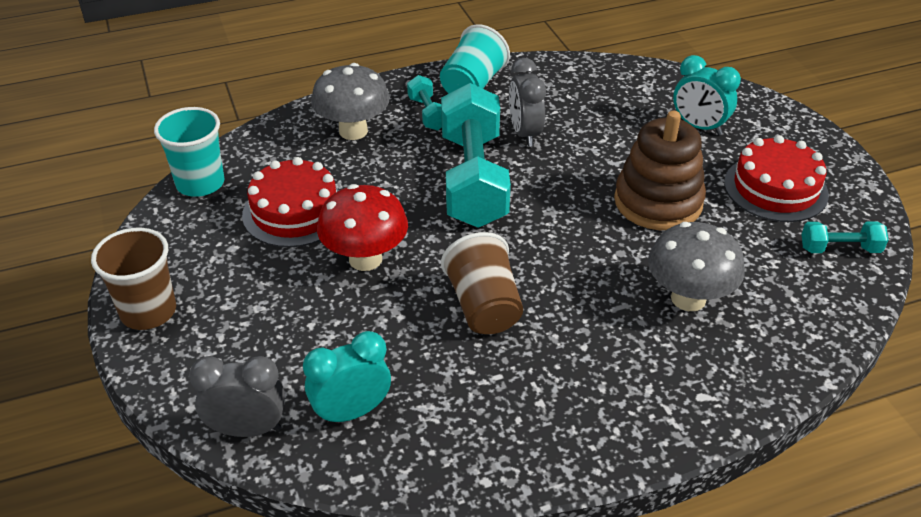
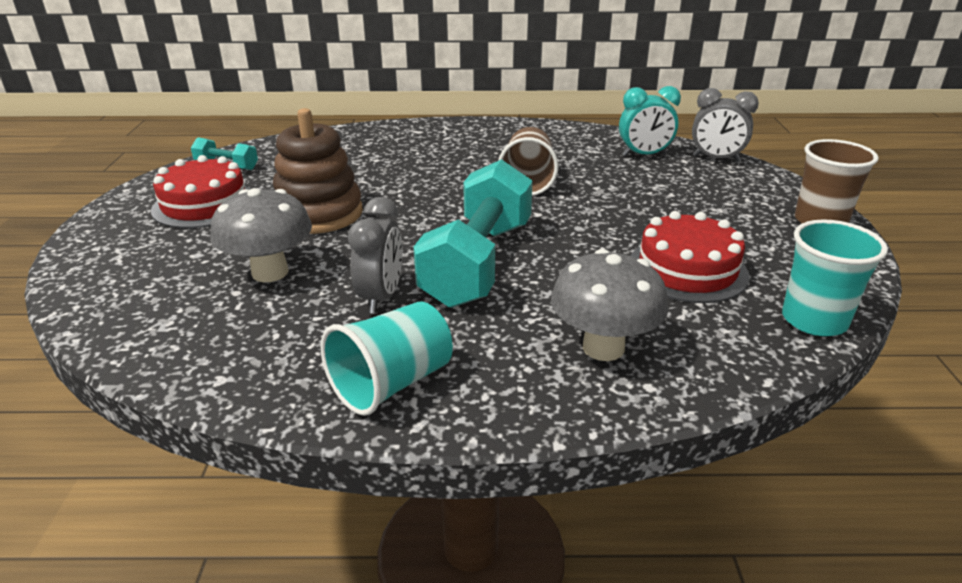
camera: 160 degrees left, 10 degrees down
red mushroom [317,184,408,271] -> none
turquoise dumbbell [407,75,442,131] -> none
grey mushroom [648,222,745,311] -> grey mushroom moved to [210,188,312,282]
turquoise clock [673,55,741,135] -> none

